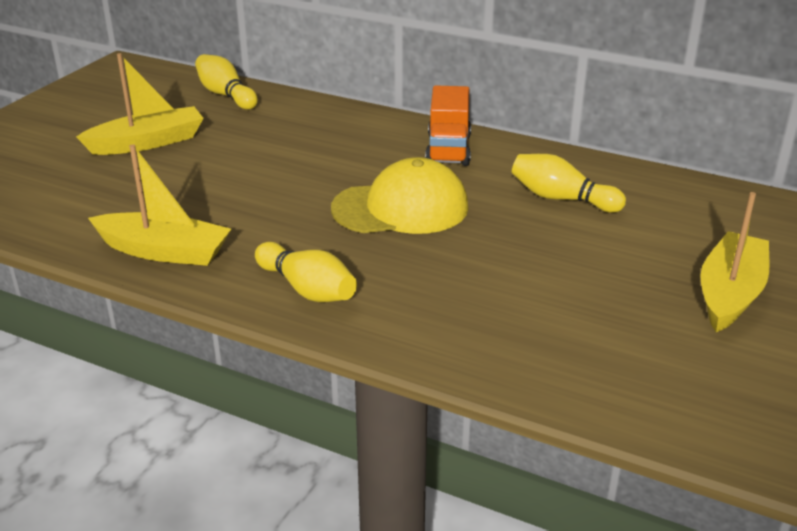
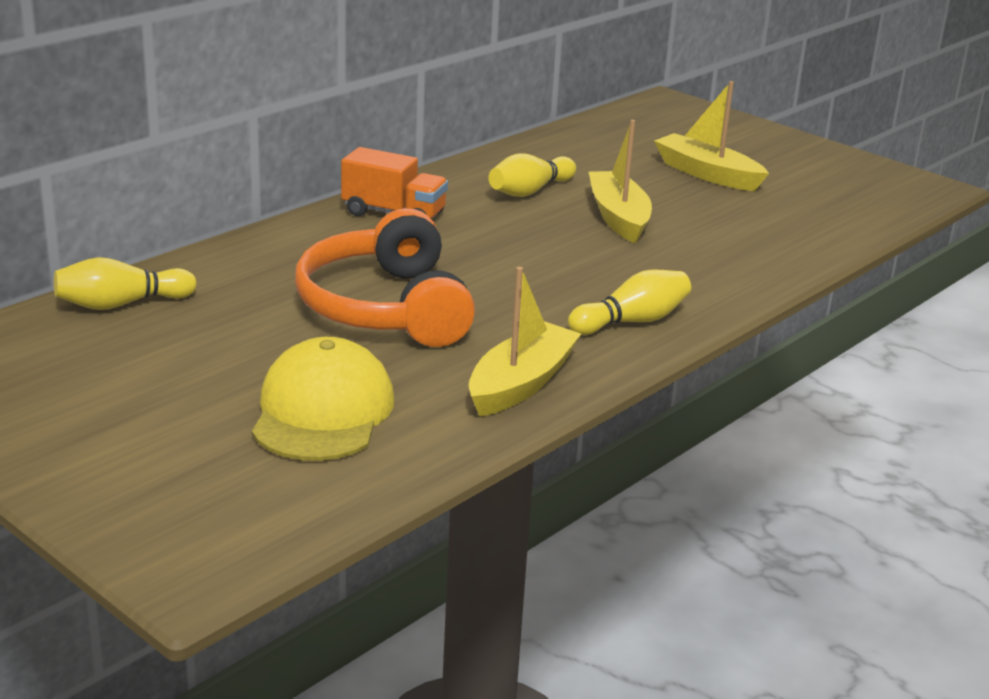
camera: 75 degrees left, 5 degrees down
yellow boat [76,53,204,155] -> yellow boat moved to [589,120,652,243]
yellow cap [331,157,468,234] -> yellow cap moved to [252,337,394,461]
none -> orange headphones [295,208,475,347]

